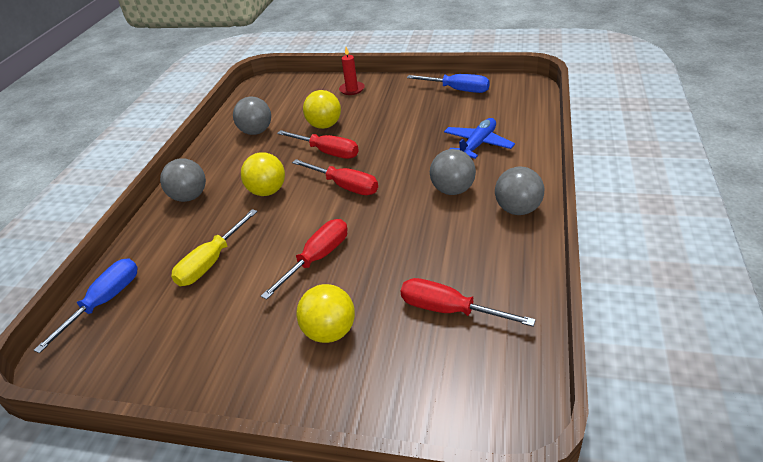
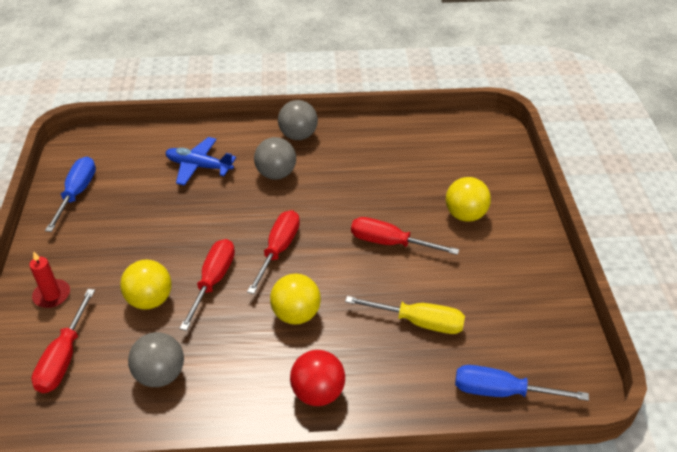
camera: 110 degrees left, 5 degrees up
grey ball [160,158,206,202] -> red ball [290,350,345,406]
red screwdriver [401,278,536,326] -> red screwdriver moved to [32,289,95,393]

